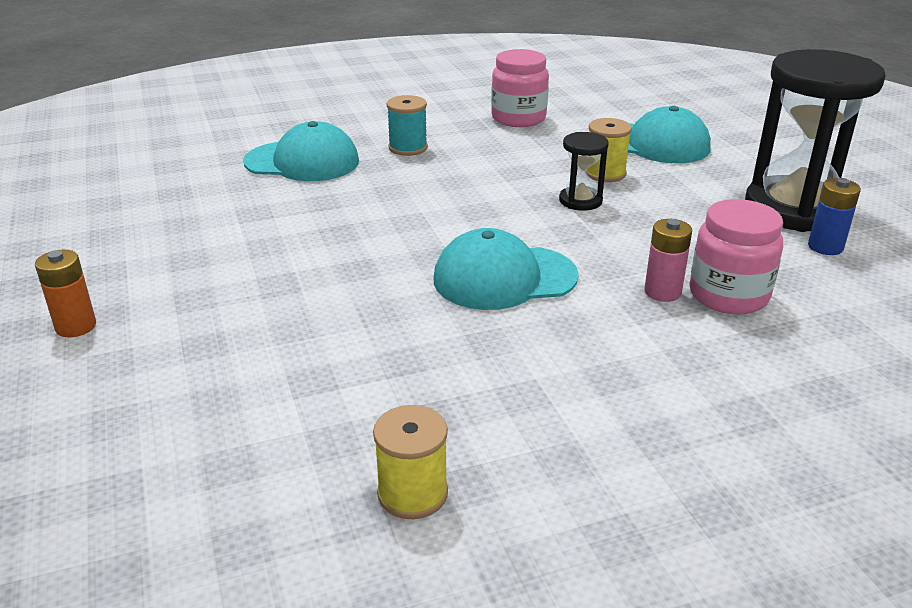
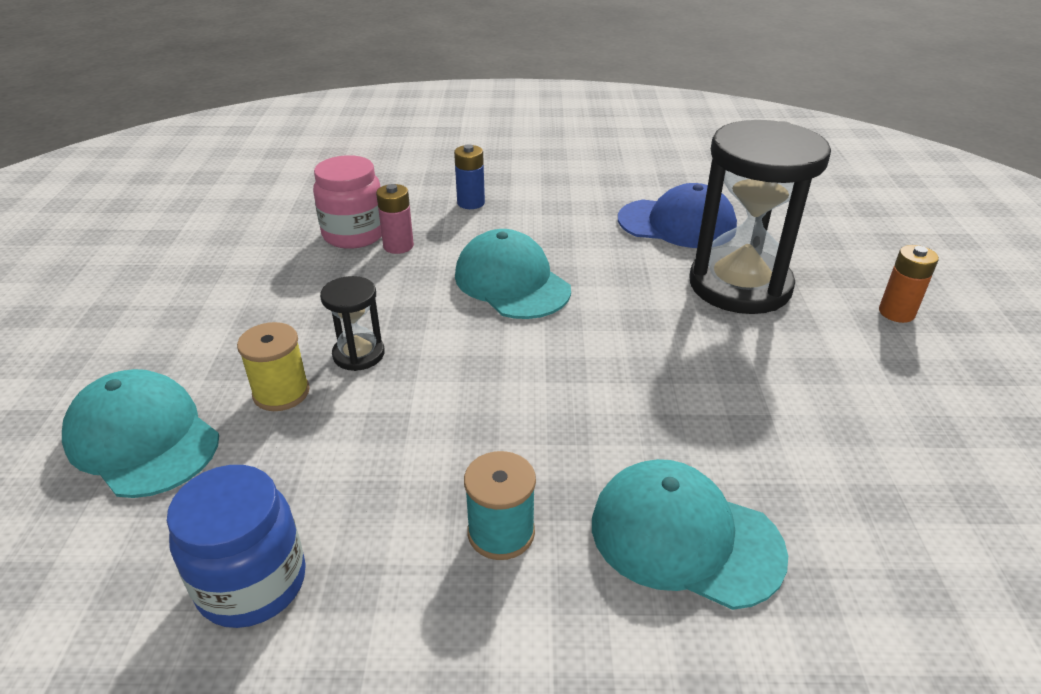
camera: 160 degrees left, 5 degrees up
yellow spool [373,405,448,519] -> none
turquoise cap [433,228,579,310] -> turquoise cap turned 135 degrees counterclockwise [455,229,571,319]
pink jar [491,49,549,127] -> blue jar [167,465,306,628]
black hourglass [745,49,886,232] -> black hourglass moved to [689,120,831,314]
blue battery [808,178,861,255] -> blue battery moved to [454,144,485,209]
none -> blue cap [618,183,737,248]

